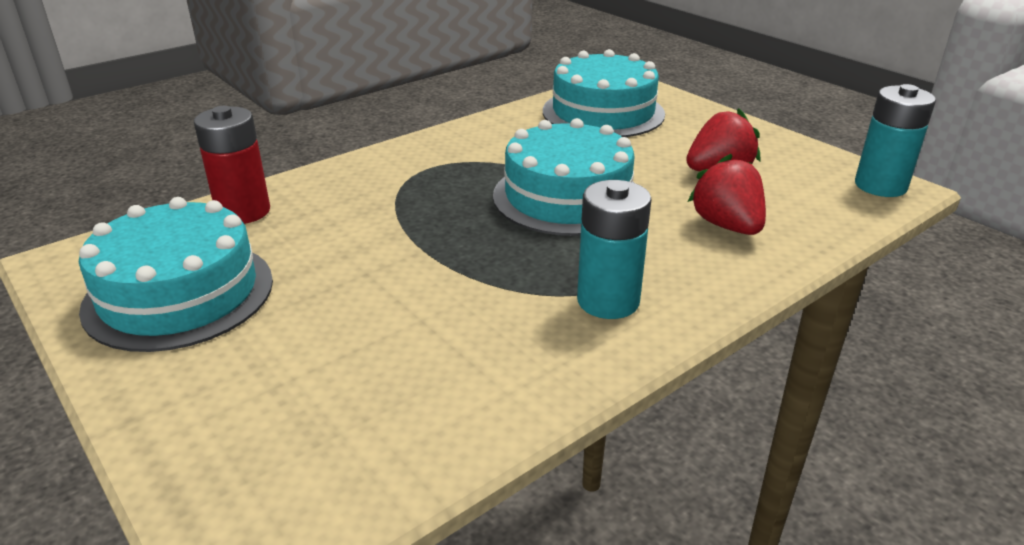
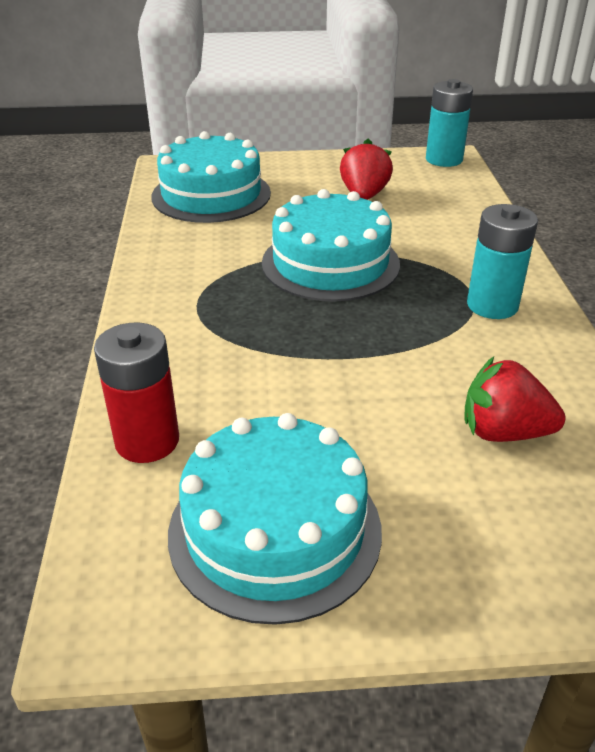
camera: 55 degrees left, 5 degrees up
red strawberry [688,154,766,235] -> red strawberry moved to [464,357,566,442]

